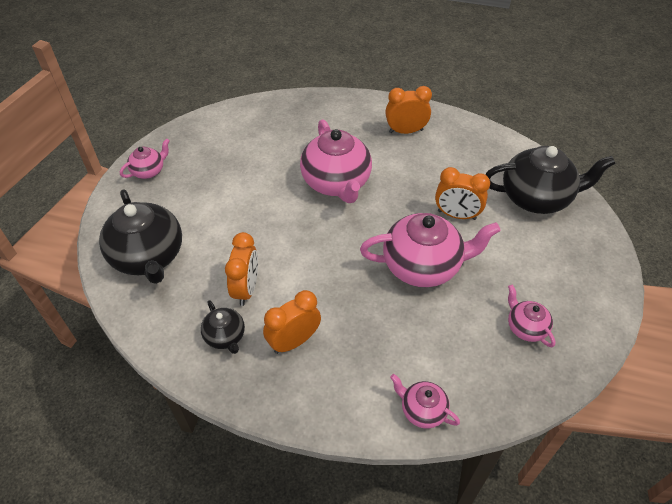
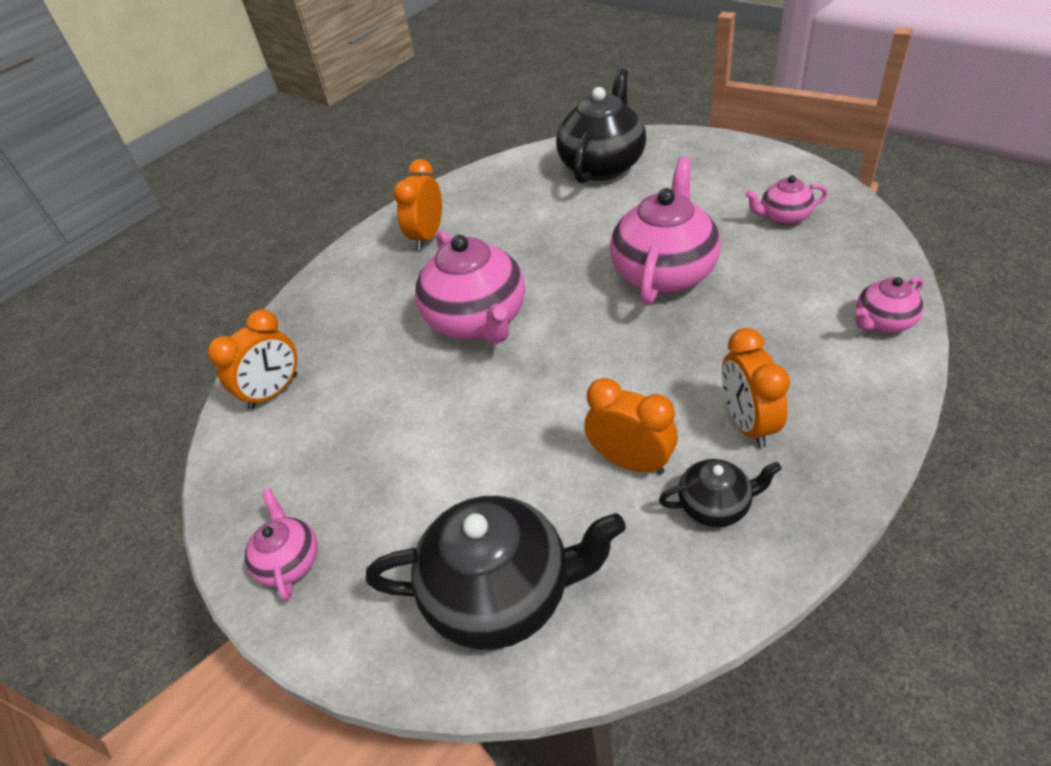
camera: 60 degrees left, 5 degrees down
pink teapot [300,120,372,203] -> pink teapot turned 60 degrees clockwise [415,230,525,344]
orange clock [435,167,490,220] -> orange clock moved to [207,309,297,410]

